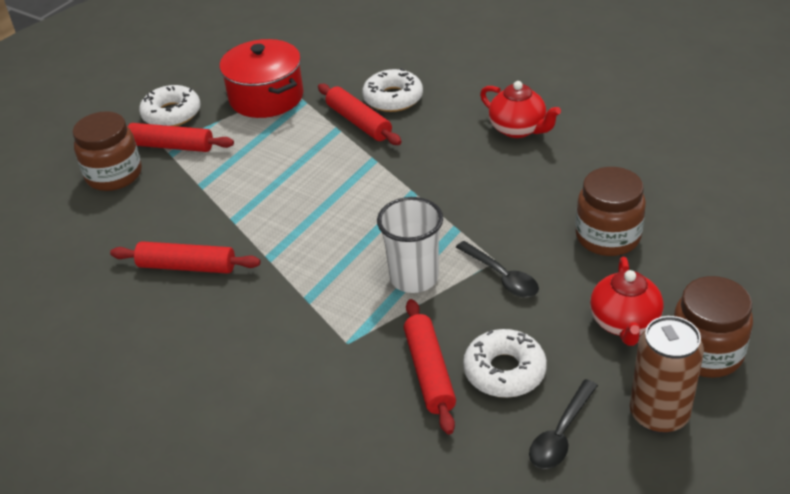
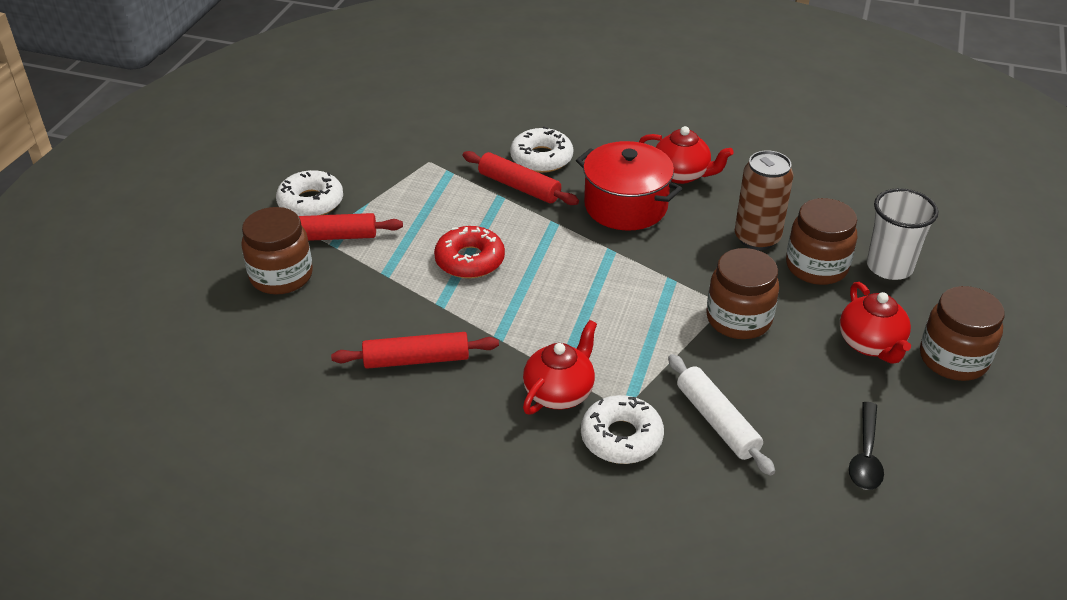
camera: 20 degrees left, 0 degrees up
red pot [220,39,303,118] -> red pot moved to [576,141,682,230]
white cup [377,197,443,293] -> white cup moved to [867,188,938,280]
red rolling pin [404,299,456,434] -> white rolling pin [668,354,775,476]
black spoon [456,241,539,298] -> brown jar [707,248,779,339]
white donut [463,329,547,398] -> white donut moved to [581,395,664,464]
brown can [630,316,704,434] -> brown can moved to [735,150,794,250]
none -> red donut [434,226,505,278]
none -> red teapot [523,320,597,414]

